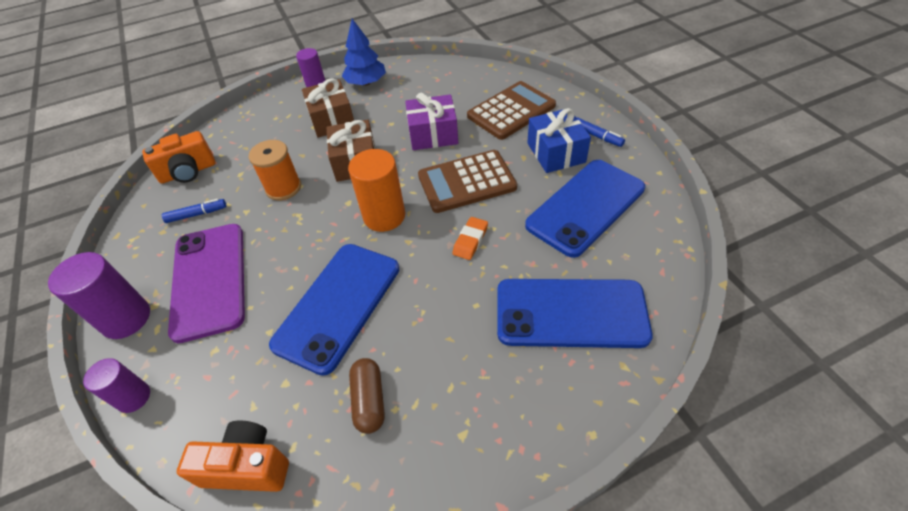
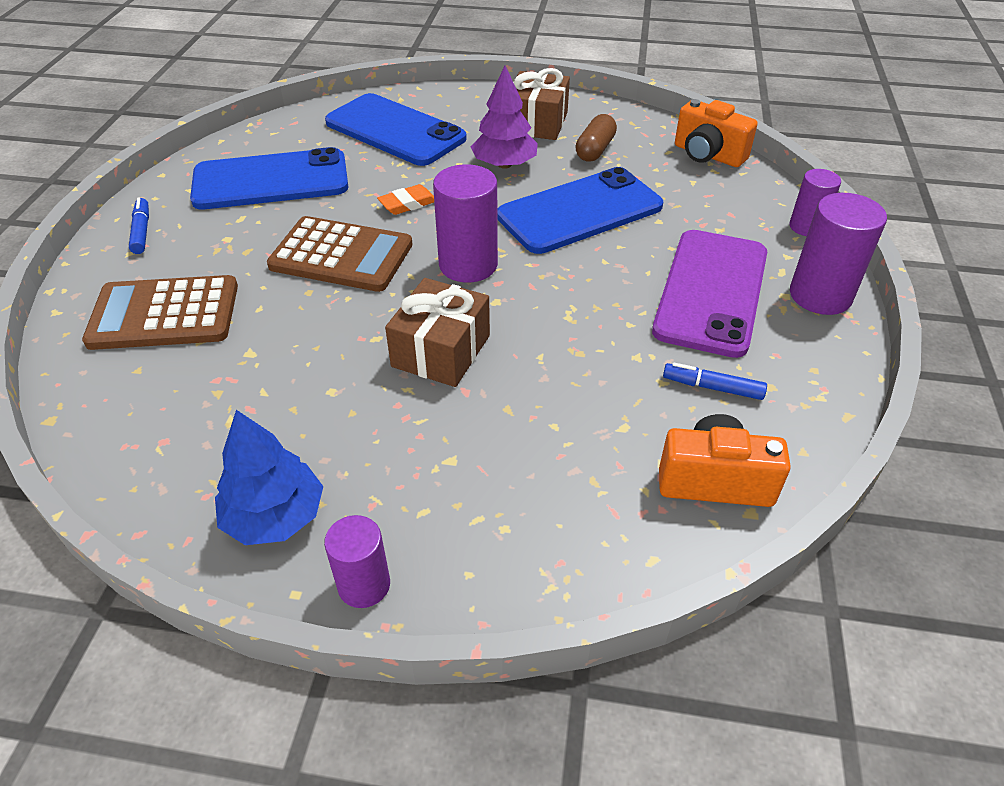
camera: 150 degrees left, 5 degrees down
orange spool [249,140,301,201] -> none
brown gift [302,78,354,138] -> brown gift moved to [513,68,570,140]
orange cylinder [348,149,405,232] -> purple cylinder [433,164,498,283]
purple gift [405,93,458,150] -> none
blue gift [527,108,591,173] -> none
none -> purple tree [471,66,538,169]

